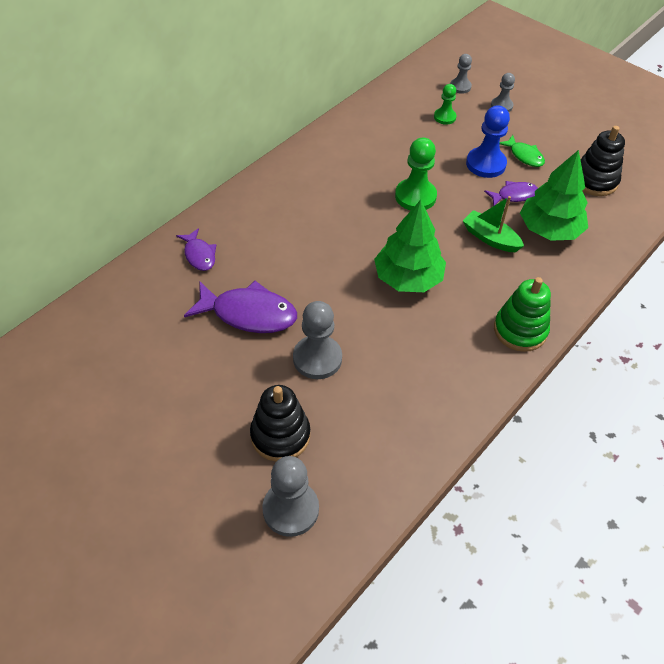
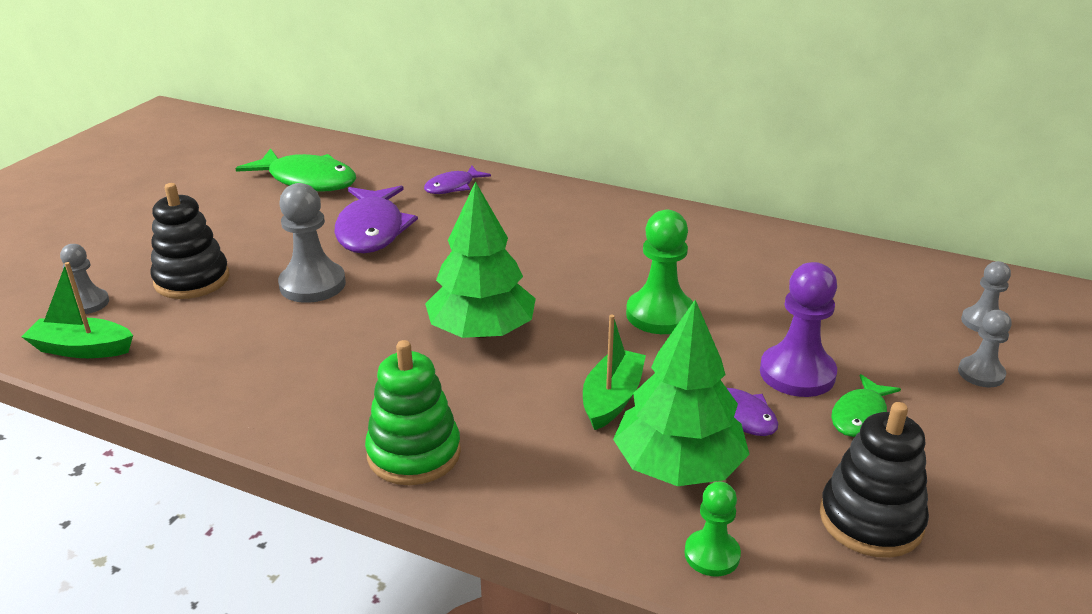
camera: 75 degrees right, 20 degrees down
grey pawn [262,456,319,537] -> grey pawn [60,244,109,314], size x0.59
green pawn [434,84,456,125] -> green pawn moved to [684,481,741,576]
blue pawn [466,105,510,178] -> purple pawn [760,262,837,397]
none -> green boat [21,262,133,358]
none -> green fish [235,148,356,192]

